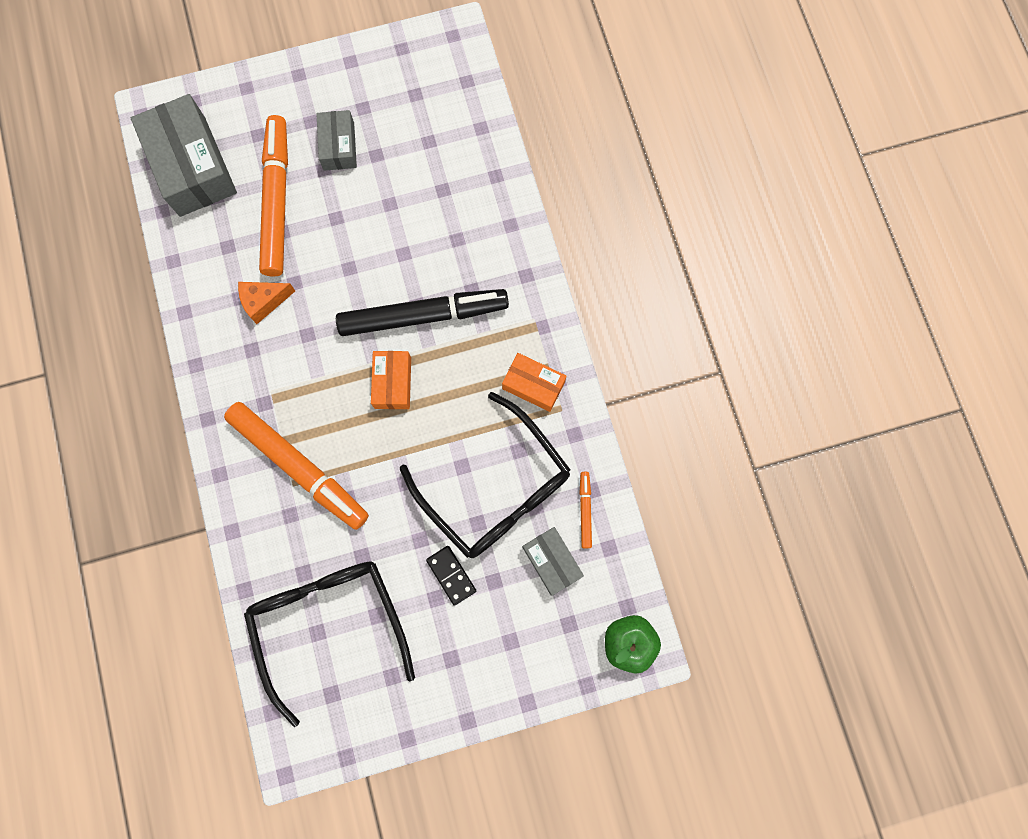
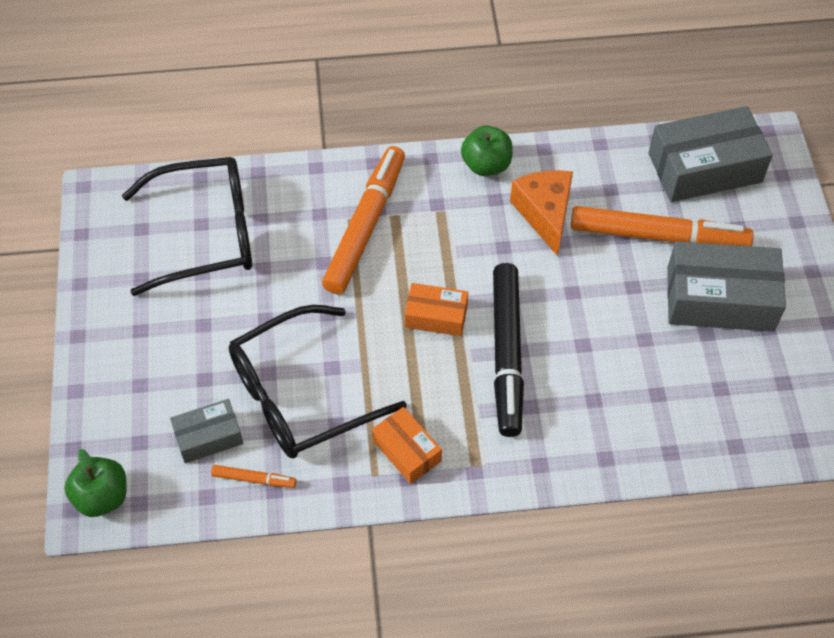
camera: 100 degrees right, 20 degrees down
orange marker [224,402,369,530] -> orange marker turned 150 degrees clockwise [322,146,405,295]
orange cheese [238,282,295,324] -> orange cheese [510,170,573,256], size x1.50
grey box [316,110,357,171] -> grey box [667,241,786,332], size x1.84
black domino [426,546,476,606] -> none
orange box [502,353,566,412] -> orange box turned 75 degrees counterclockwise [372,407,442,484]
none -> green apple [461,125,513,176]

